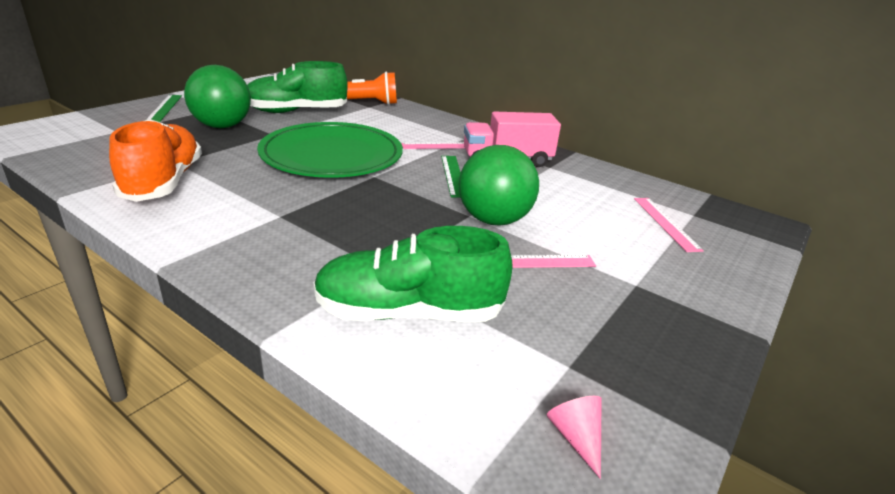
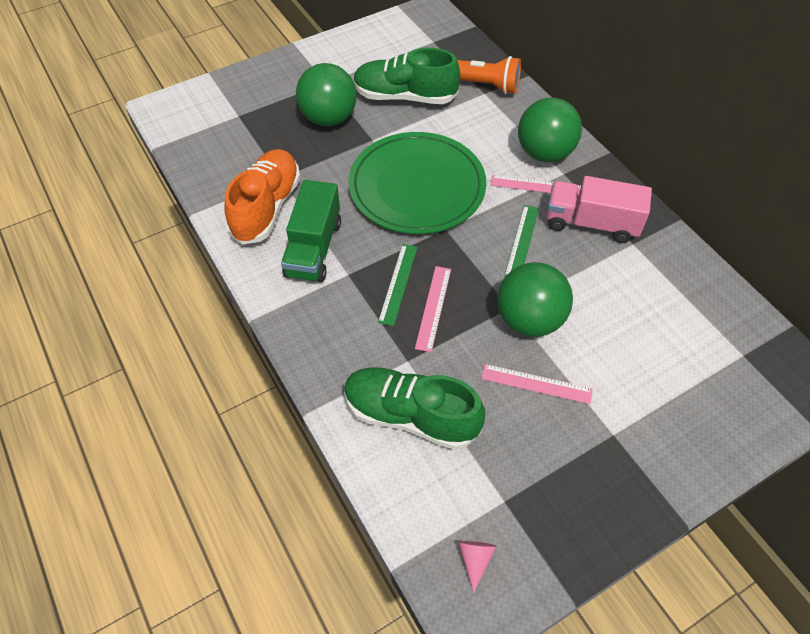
camera: 25 degrees right, 25 degrees up
green ruler [146,95,182,122] -> green ruler moved to [378,244,418,326]
pink ruler [634,198,704,252] -> pink ruler moved to [415,266,451,352]
none -> green truck [281,180,341,282]
none -> green ball [518,98,582,162]

